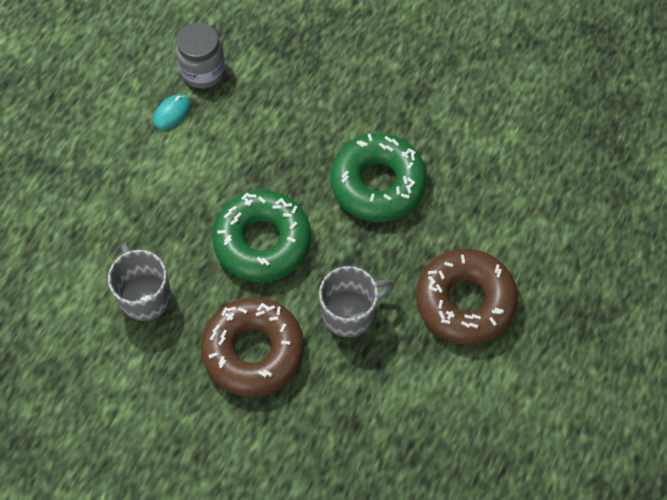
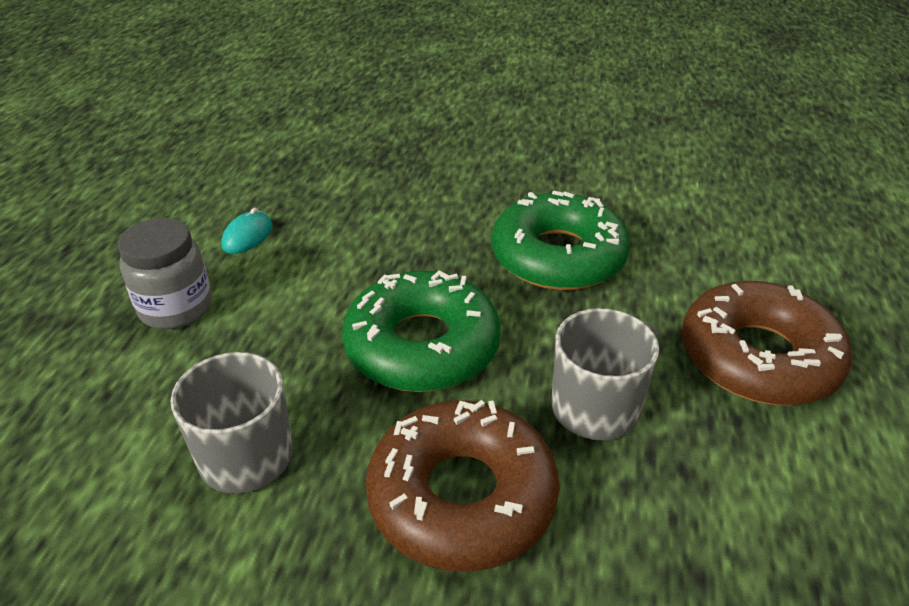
camera: 15 degrees left, 25 degrees down
grey jar [176,23,226,89] -> grey jar moved to [117,218,212,329]

